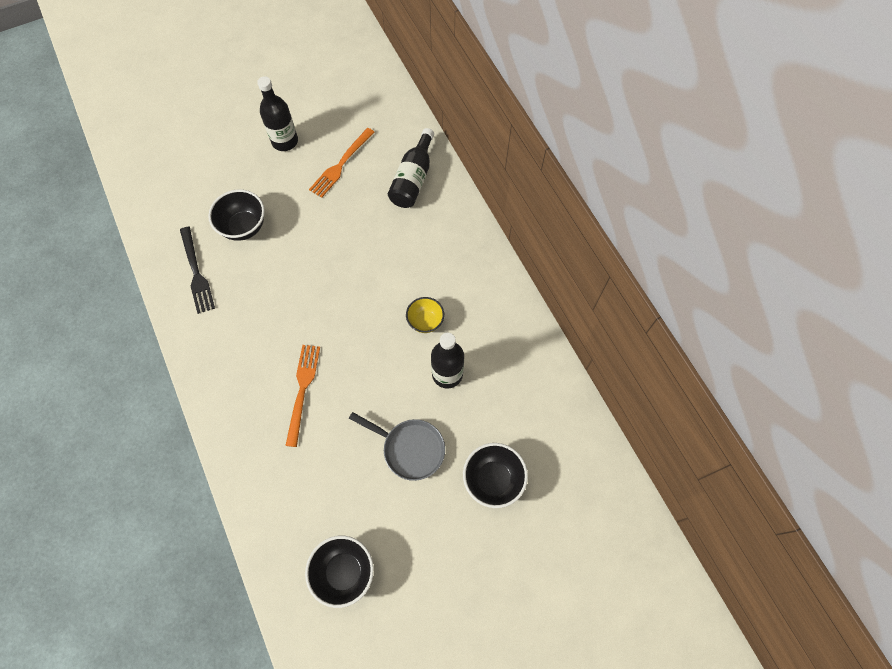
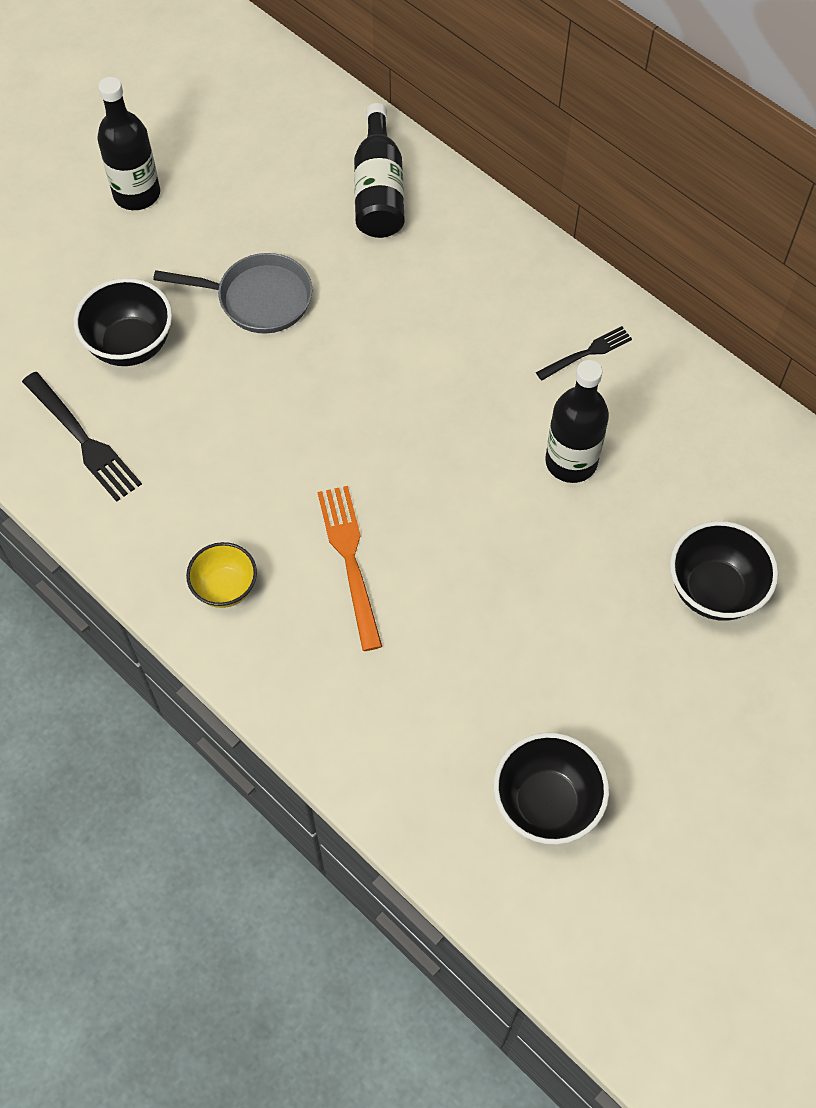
camera: 20 degrees left, 5 degrees down
orange fork [309,128,375,198] -> none
grey pan [349,412,445,481] -> grey pan moved to [153,253,312,333]
yellow bowl [406,297,444,333] -> yellow bowl moved to [186,542,257,608]
none -> black fork [536,326,632,381]

